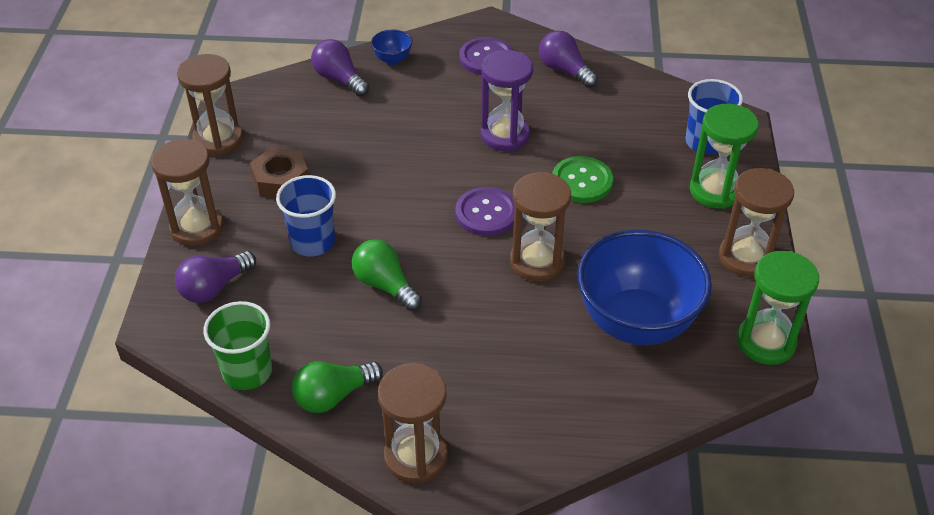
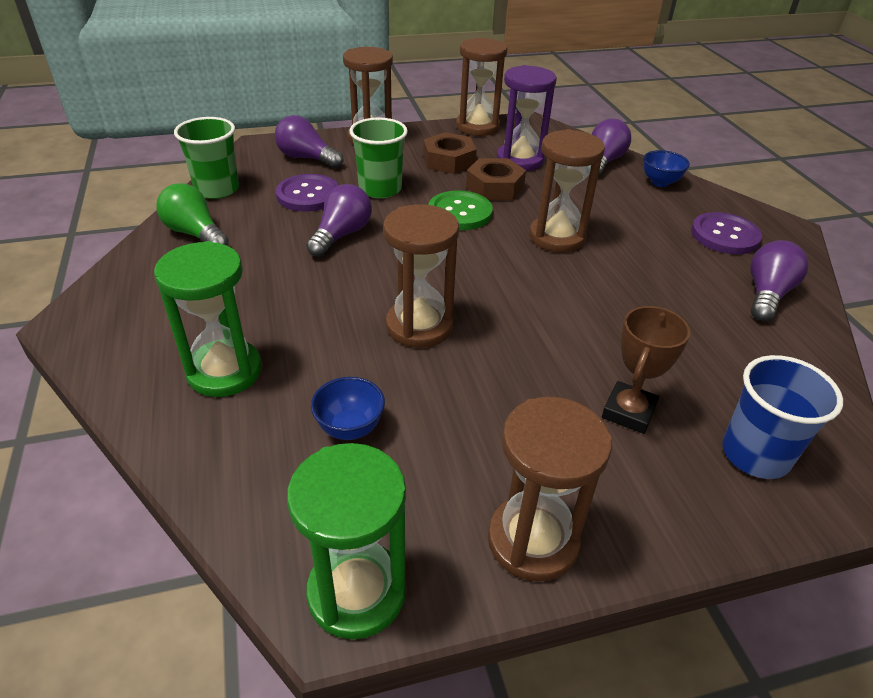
camera: 70 degrees right, 5 degrees down
blue cup [276,175,336,257] -> green cup [349,117,408,198]
green light bulb [352,239,422,311] -> purple light bulb [306,184,372,257]
brown hourglass [378,363,448,484] -> brown hourglass moved to [529,129,605,253]
purple button [455,187,515,236] -> purple button moved to [276,174,339,212]
purple hourglass [481,50,533,151] -> purple hourglass moved to [497,65,557,171]
green button [552,156,613,203] -> green button moved to [428,190,493,230]
blue bowl [577,230,712,345] -> blue bowl [311,377,385,440], size x0.40
green hourglass [690,104,759,209] -> green hourglass moved to [154,241,262,397]
none -> brown nut [466,158,526,200]
none -> brown trophy [602,306,691,434]

